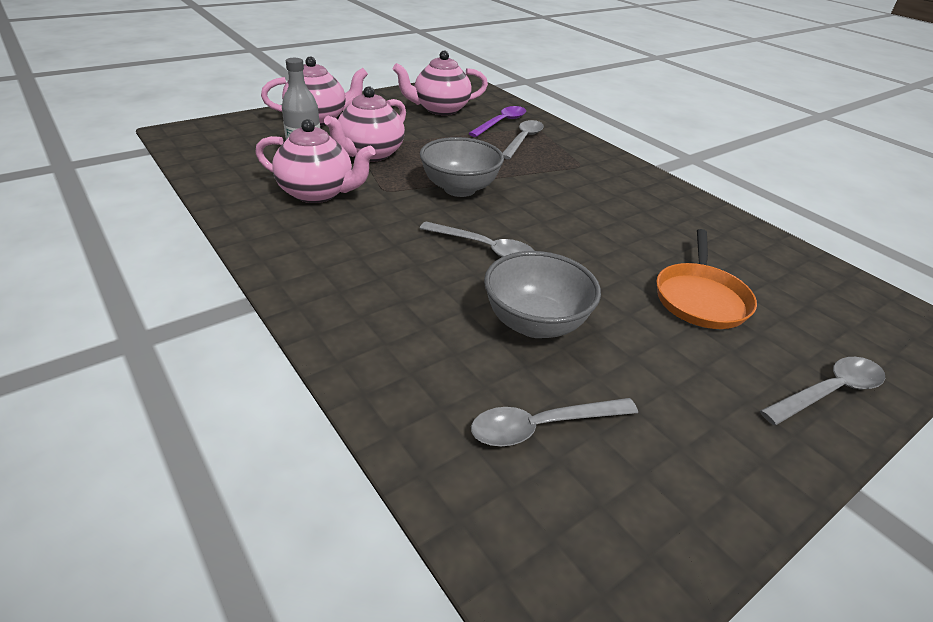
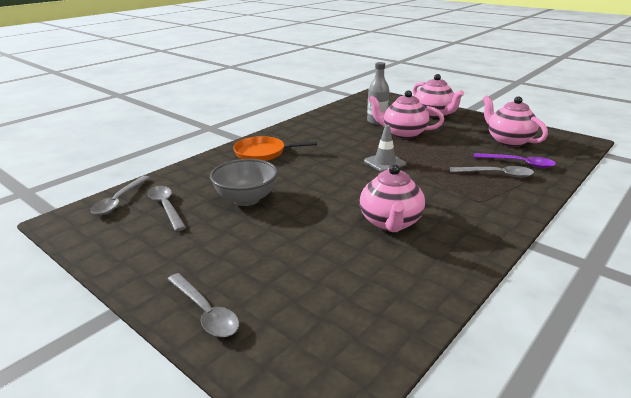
camera: 80 degrees right, 10 degrees down
pink teapot [255,119,375,203] -> pink teapot moved to [360,164,425,232]
grey bowl [420,137,504,197] -> grey traffic cone [364,125,406,172]
grey spoon [420,222,534,257] -> grey spoon moved to [90,176,150,215]
orange pan [656,229,757,329] -> orange pan moved to [233,136,317,161]

